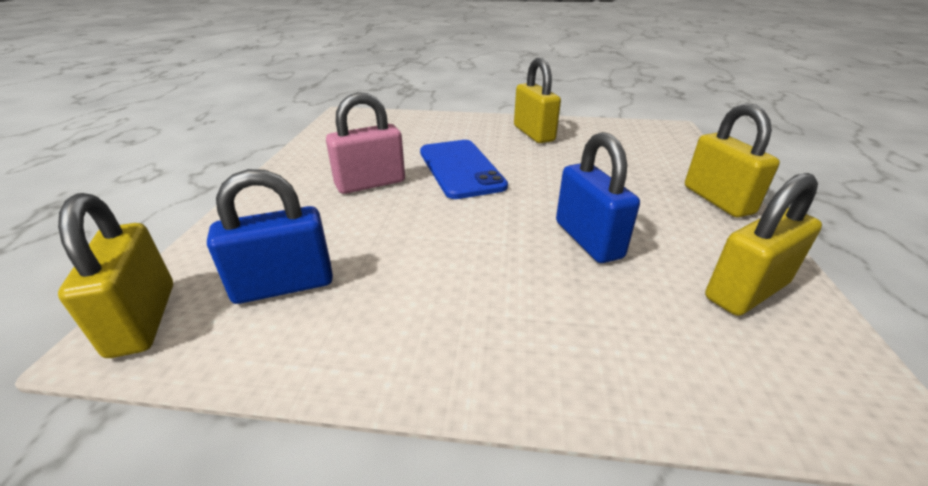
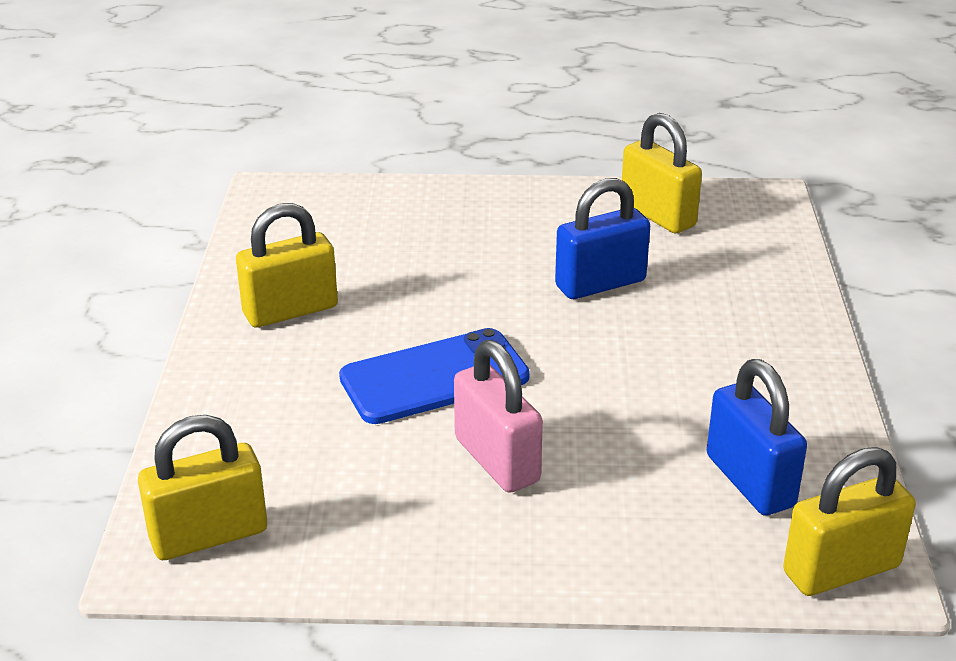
camera: 95 degrees left, 0 degrees up
yellow padlock [685,103,780,218] -> yellow padlock moved to [138,415,267,560]

